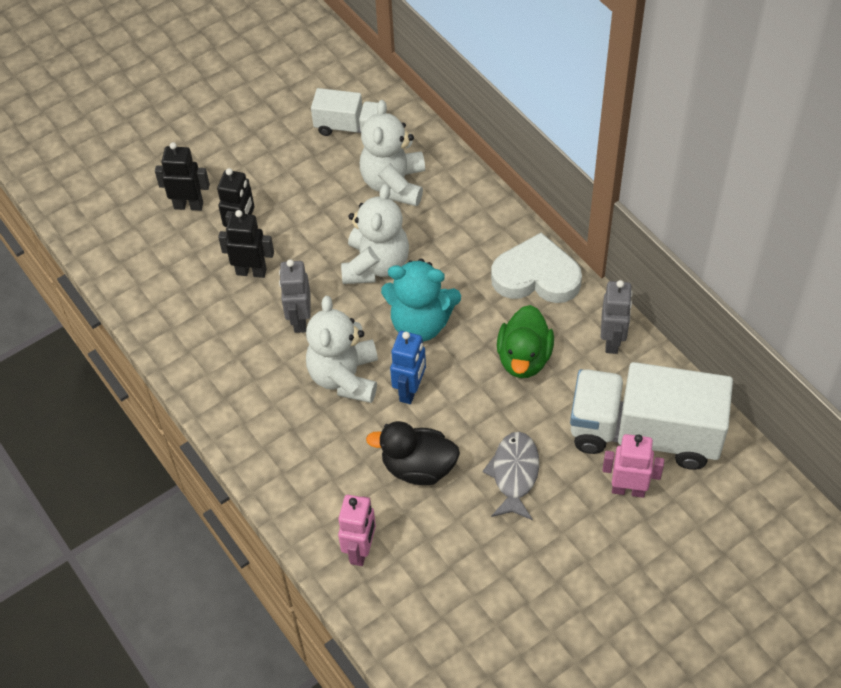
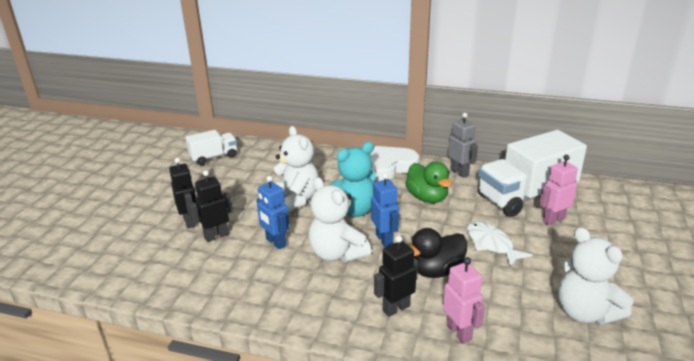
camera: 40 degrees left, 25 degrees down
black robot [155,142,210,211] -> black robot moved to [374,235,418,317]
grey robot [279,259,311,333] -> blue robot [257,176,289,249]
white teddy bear [360,100,425,206] -> white teddy bear moved to [558,227,633,325]
grey fish [482,432,539,520] -> white fish [467,221,533,267]

